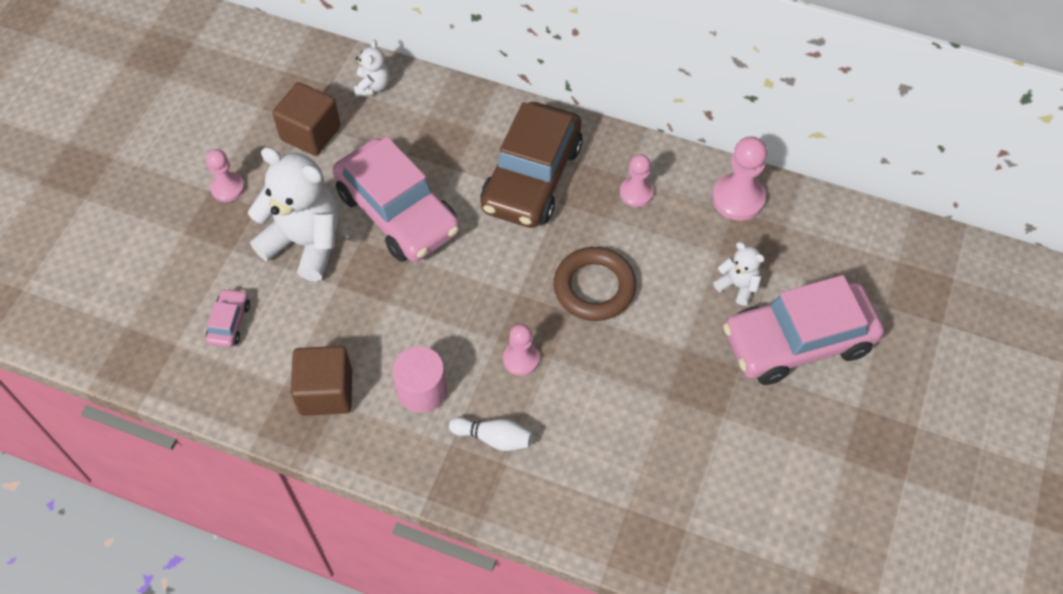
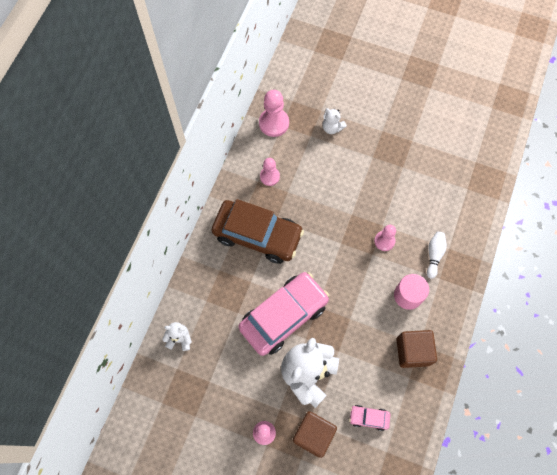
camera: 90 degrees left, 10 degrees up
brown cube [272,82,341,156] -> brown cube moved to [293,411,337,458]
brown ring [554,247,636,321] -> none
white teddy bear [713,242,765,306] -> white teddy bear turned 90 degrees counterclockwise [322,108,347,134]
pink car [723,275,884,385] -> none

